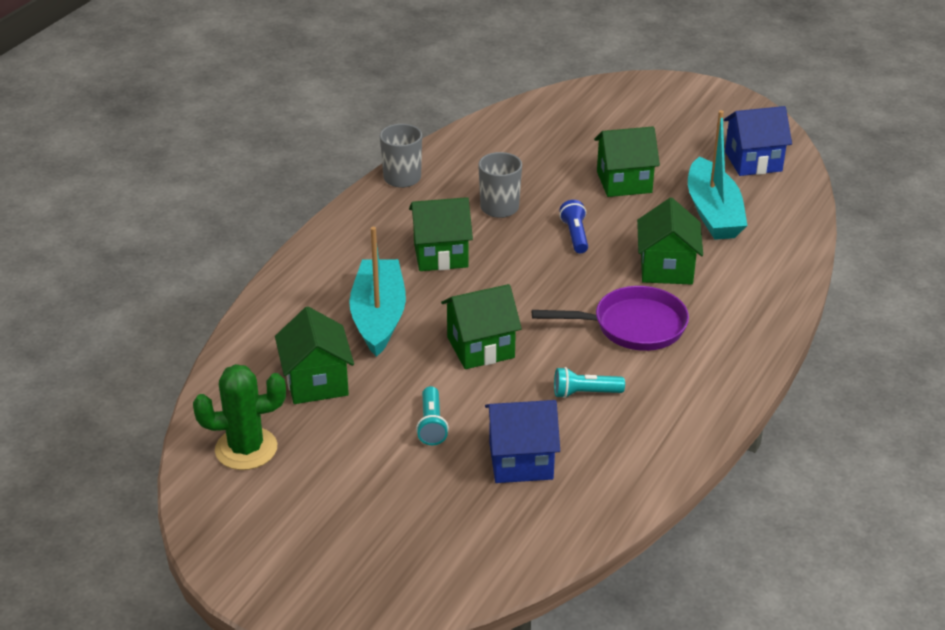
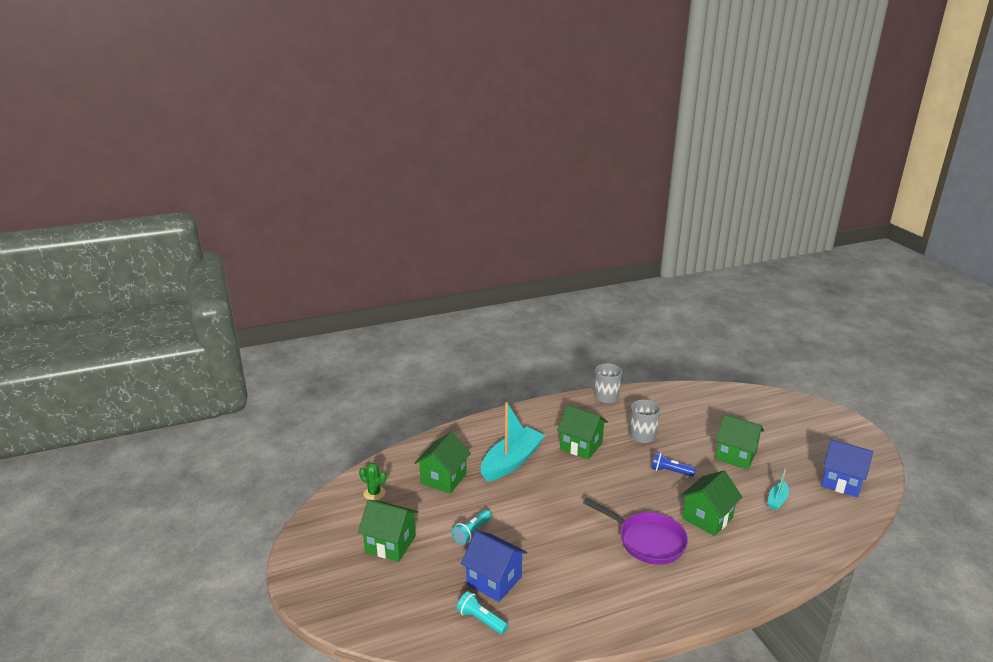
camera: 40 degrees right, 10 degrees down
green cactus [193,364,286,470] -> green cactus [359,463,386,500], size x0.58
green house [441,284,522,369] -> green house moved to [358,500,419,562]
turquoise flashlight [554,367,625,398] -> turquoise flashlight moved to [457,591,508,635]
blue flashlight [559,200,588,253] -> blue flashlight turned 105 degrees counterclockwise [651,452,696,477]
turquoise boat [688,110,748,240] -> turquoise boat [768,468,789,510], size x0.46

